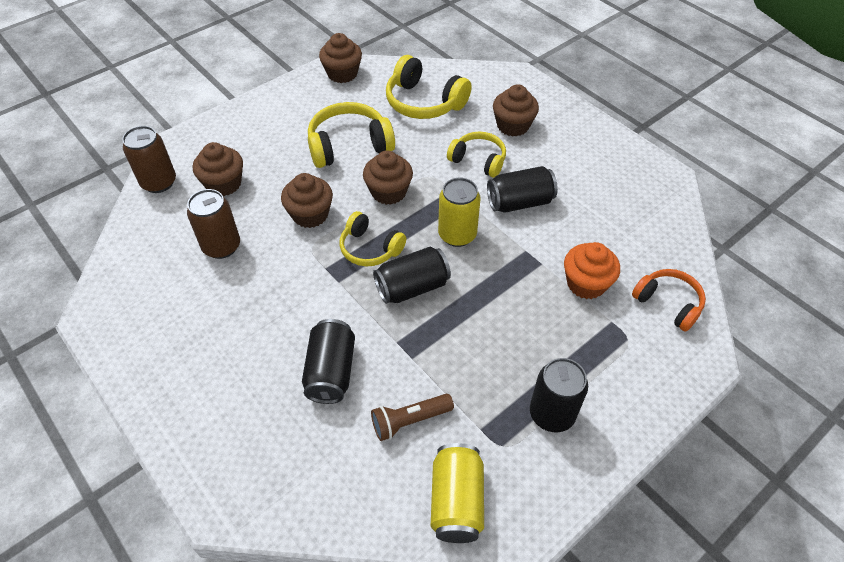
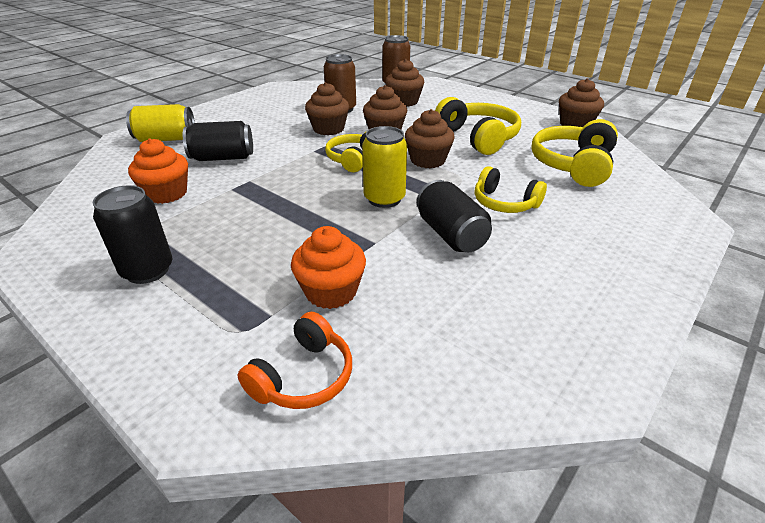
camera: 80 degrees right, 15 degrees down
brown flashlight [371,394,454,441] -> orange cupcake [128,138,188,204]
black can [373,246,451,304] -> none
yellow can [431,443,484,543] -> yellow can moved to [126,104,195,142]
yellow headphones [447,132,506,178] -> yellow headphones turned 105 degrees clockwise [475,166,547,213]
brown cupcake [493,84,539,137] -> brown cupcake moved to [305,82,349,135]

